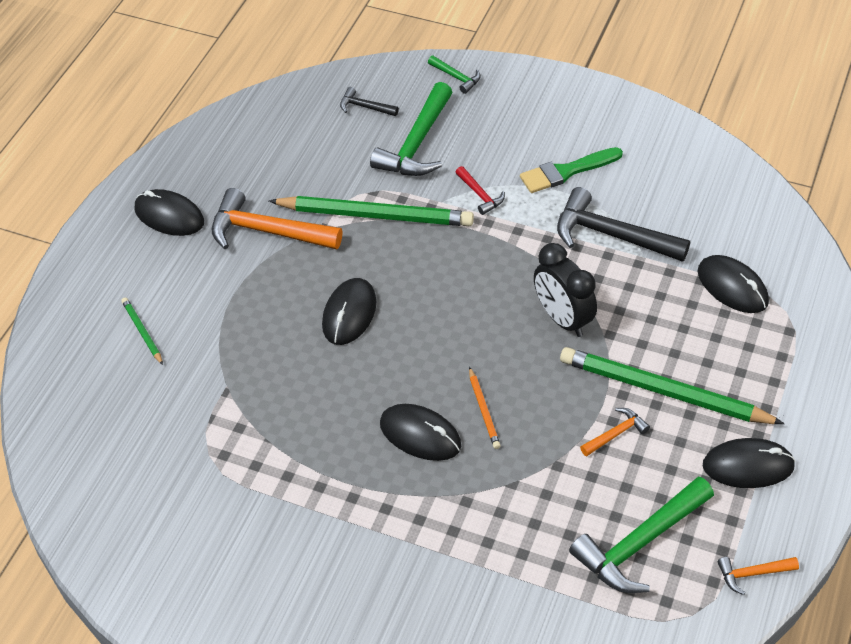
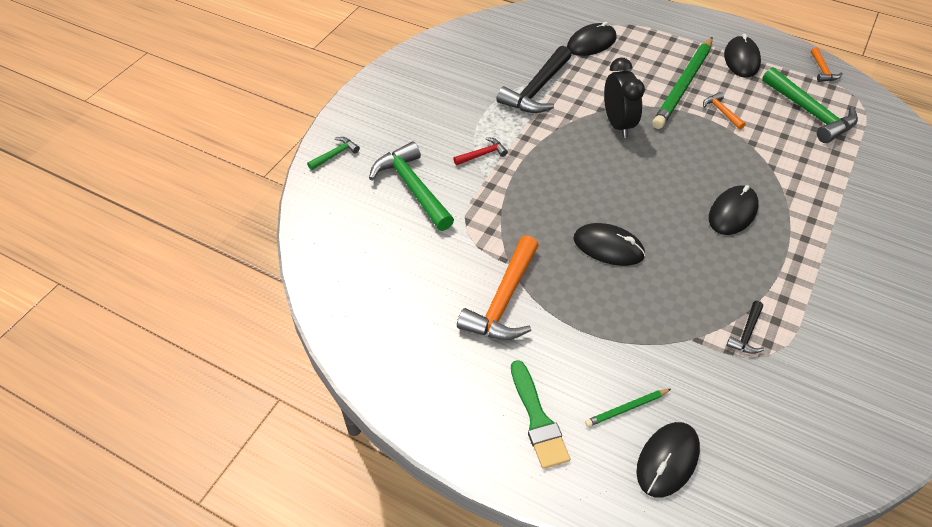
camera: 85 degrees left, 0 degrees up
black mouse [135,189,204,236] -> black mouse moved to [636,422,700,498]
green pencil [269,196,474,226] -> none
black hammer [340,87,399,116] -> black hammer moved to [726,301,764,354]
green hammer [370,82,452,176] -> green hammer turned 150 degrees counterclockwise [369,142,454,231]
orange pencil [469,367,501,449] -> none
green brush [520,147,623,193] -> green brush moved to [511,360,570,469]
black clock [534,243,597,337] -> black clock turned 75 degrees counterclockwise [604,57,645,138]

